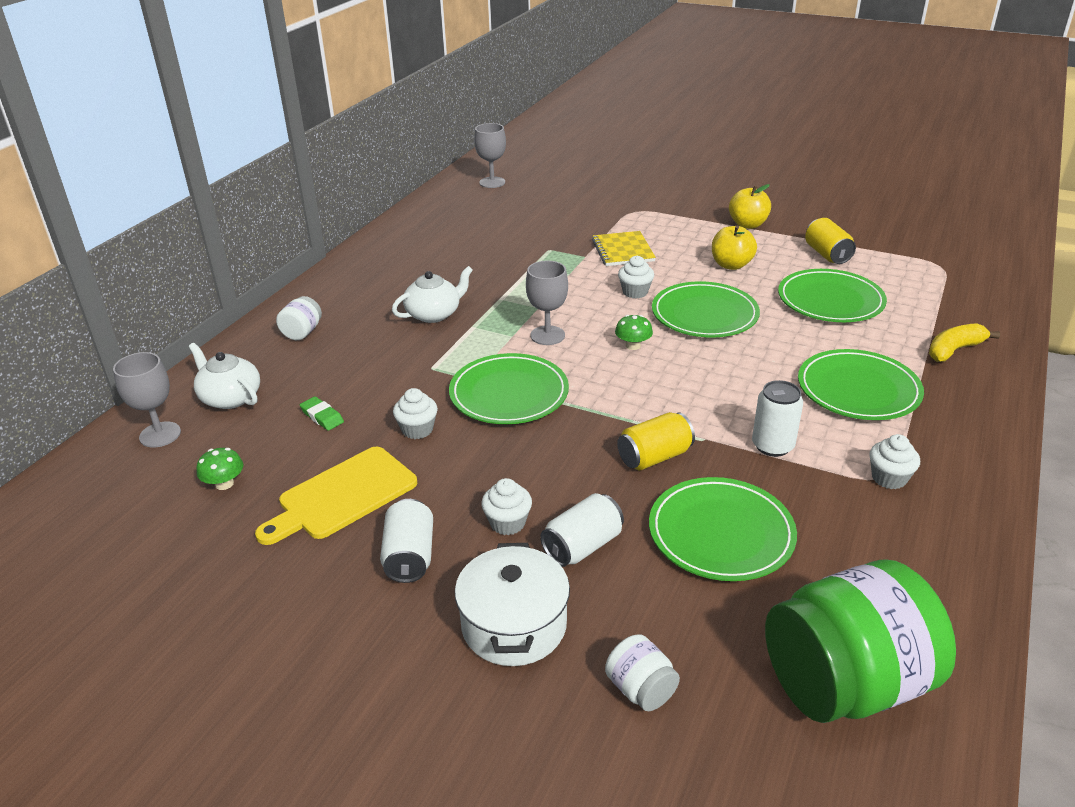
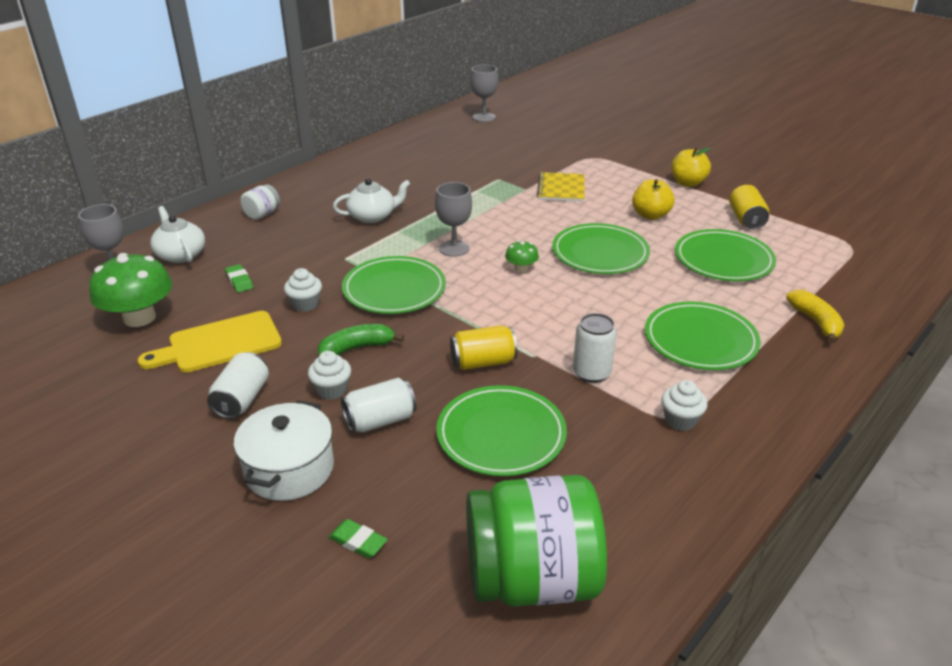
camera: 15 degrees right, 0 degrees up
green mushroom [196,448,243,490] -> green mushroom [89,253,172,327], size x2.11
white jar [605,634,680,711] -> green eraser [329,519,388,558]
white cupcake [618,256,654,299] -> none
yellow banana [929,323,1000,362] -> yellow banana turned 90 degrees clockwise [786,290,844,343]
none -> green banana [318,324,404,355]

